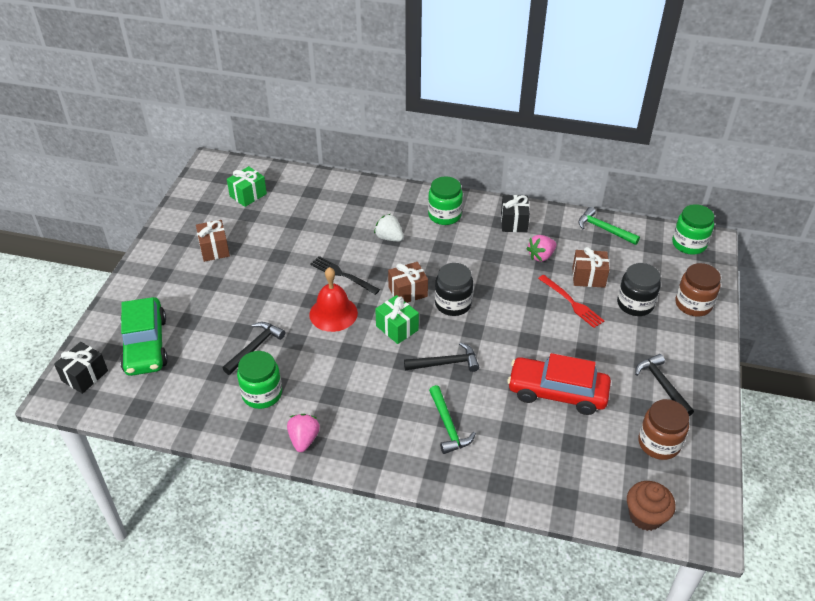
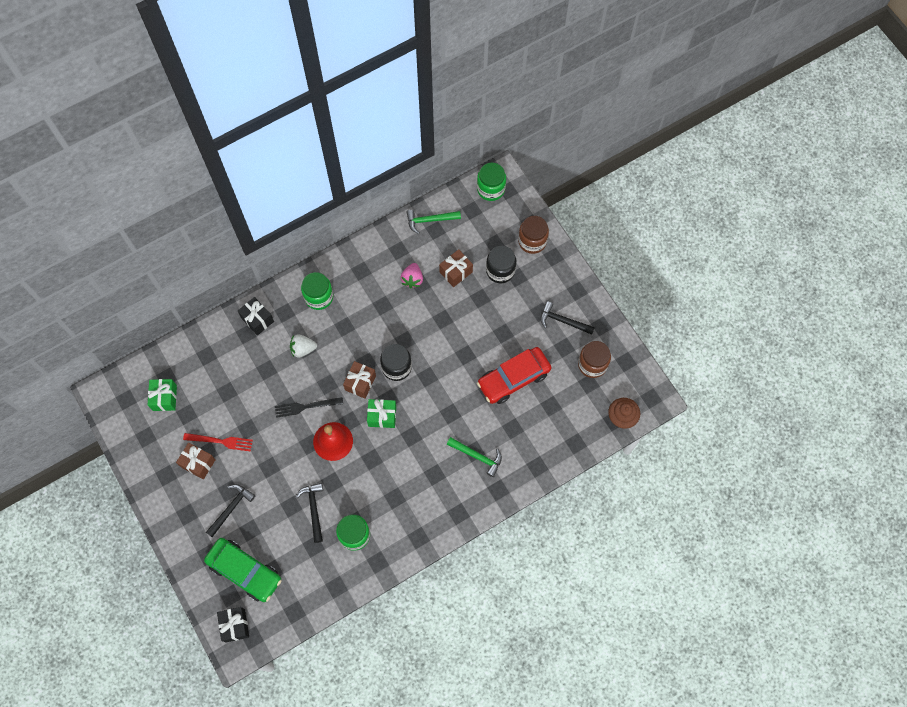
camera: 45 degrees left, 25 degrees up
pink strawberry [287,414,320,452] -> none
black hammer [404,342,479,372] -> black hammer moved to [206,484,255,537]
black gift [501,195,530,232] -> black gift moved to [238,297,274,336]
red fork [538,275,604,328] -> red fork moved to [183,433,253,452]

